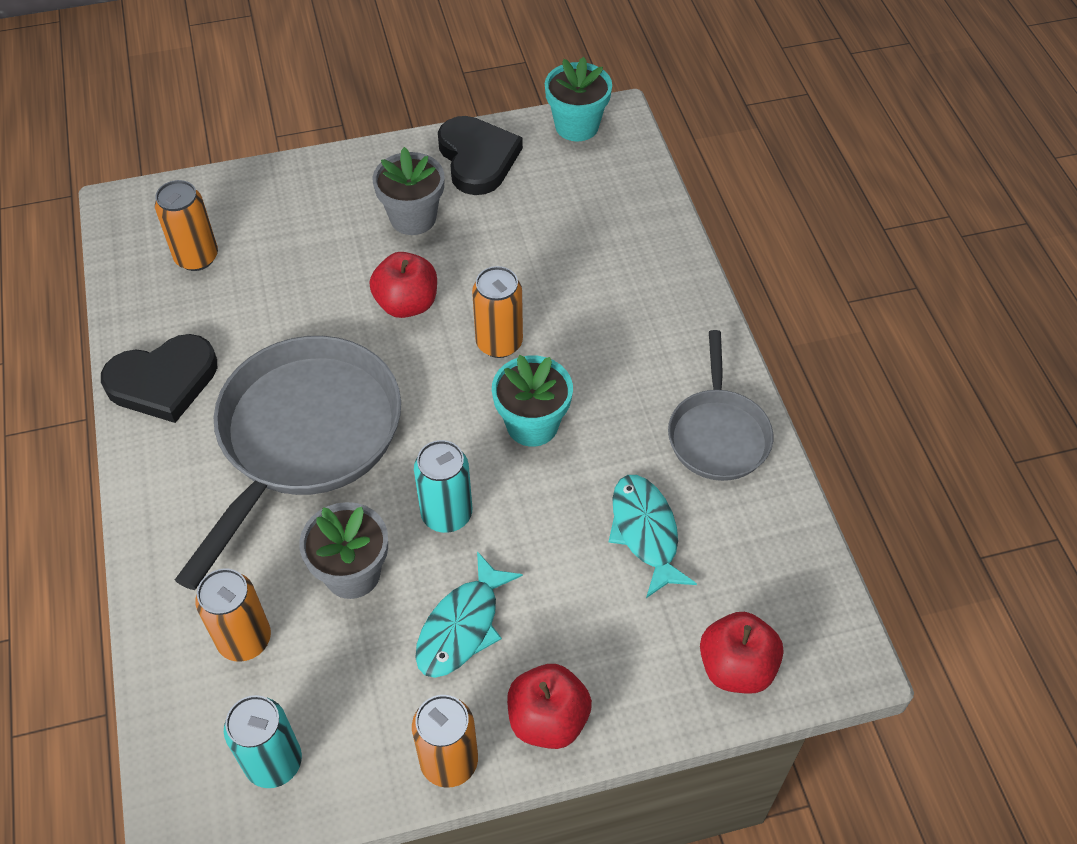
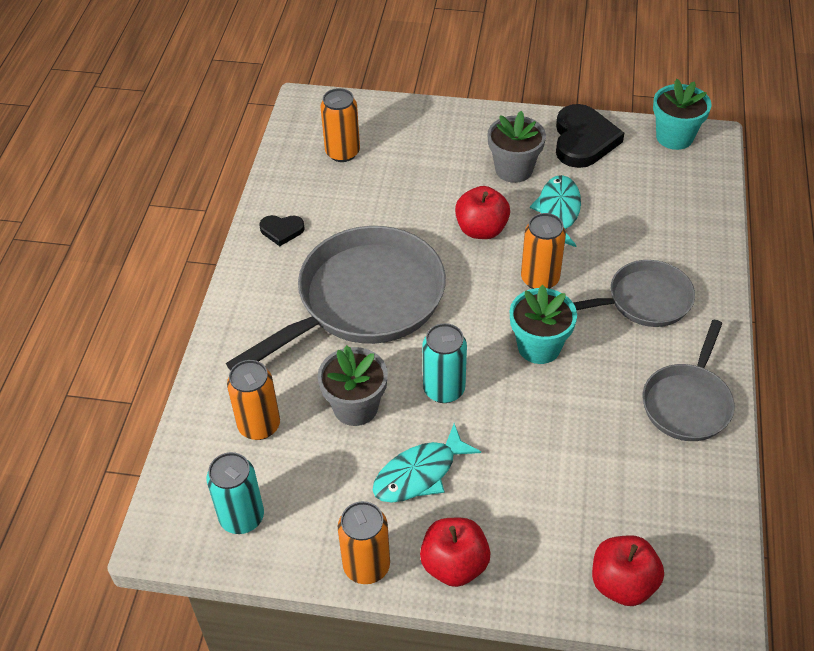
camera: 25 degrees right, 5 degrees down
black heart [101,334,217,423] -> black heart [259,215,305,246], size x0.51
turquoise fish [609,475,697,598] -> turquoise fish moved to [530,175,581,247]
none -> grey pan [573,260,695,327]

